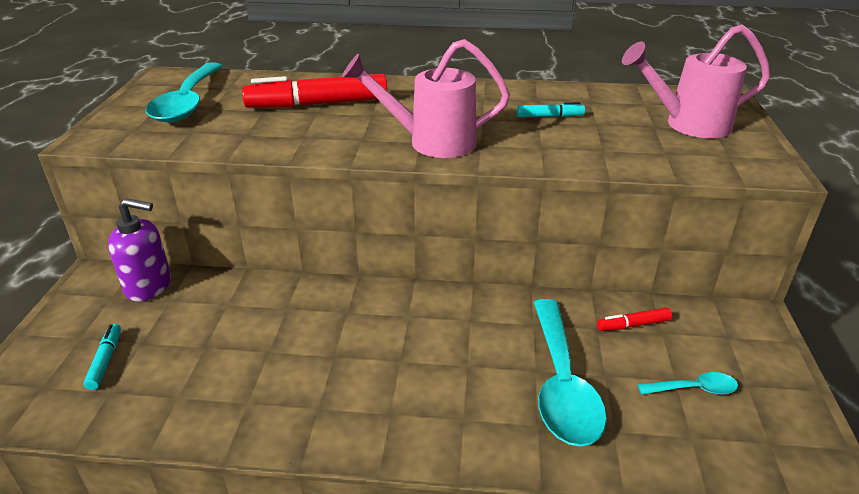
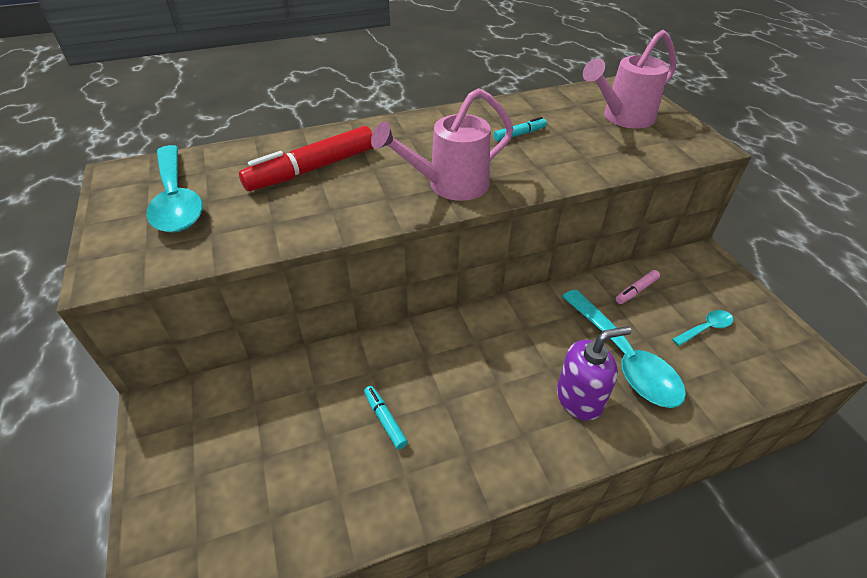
camera: 25 degrees left, 10 degrees up
turquoise marker [83,324,121,390] -> turquoise marker moved to [364,386,408,449]
purple soap dispenser [108,198,171,302] -> purple soap dispenser moved to [557,326,631,421]
red marker [597,308,672,331] -> pink marker [616,270,660,304]

